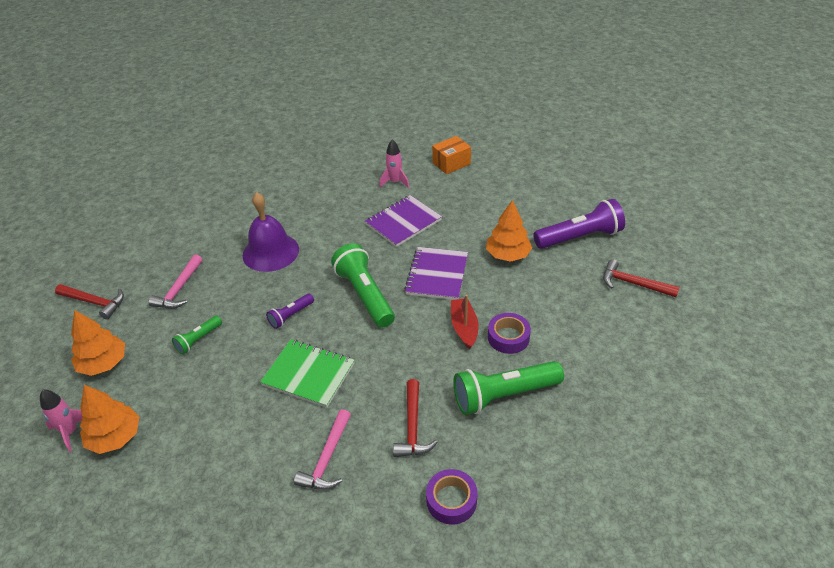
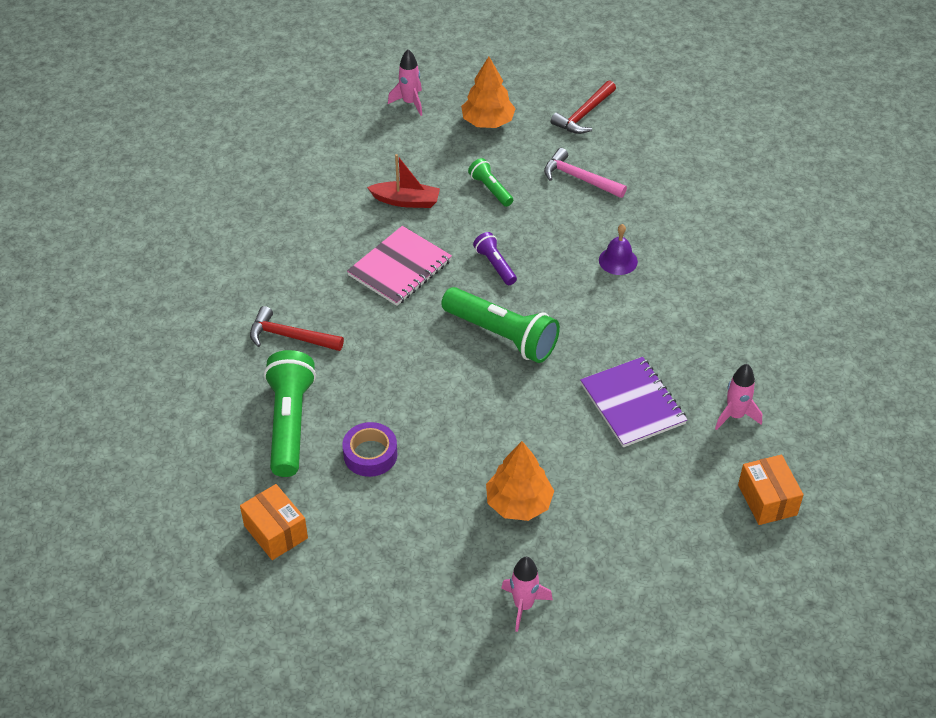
camera: 105 degrees right, 5 degrees up
orange tree [80,385,140,454] -> none
purple bell [242,192,299,272] -> purple bell [599,224,638,275], size x0.52
green notebook [260,340,355,408] -> pink notebook [347,226,452,306]
pink hammer [294,409,351,490] -> none
green flashlight [331,243,395,328] -> green flashlight turned 45 degrees clockwise [441,287,560,363]
purple notebook [404,247,468,300] -> none
purple tape [426,469,477,525] -> none
red boat [451,295,479,349] -> red boat moved to [367,154,440,208]
purple flashlight [533,199,625,249] -> pink rocket [501,557,553,632]
red hammer [603,259,680,297] -> none
none -> orange box [240,484,308,560]

